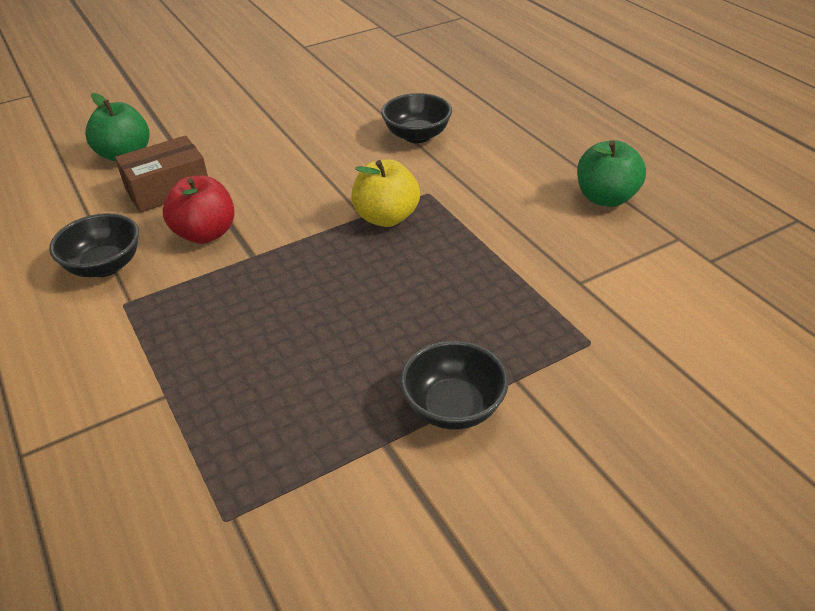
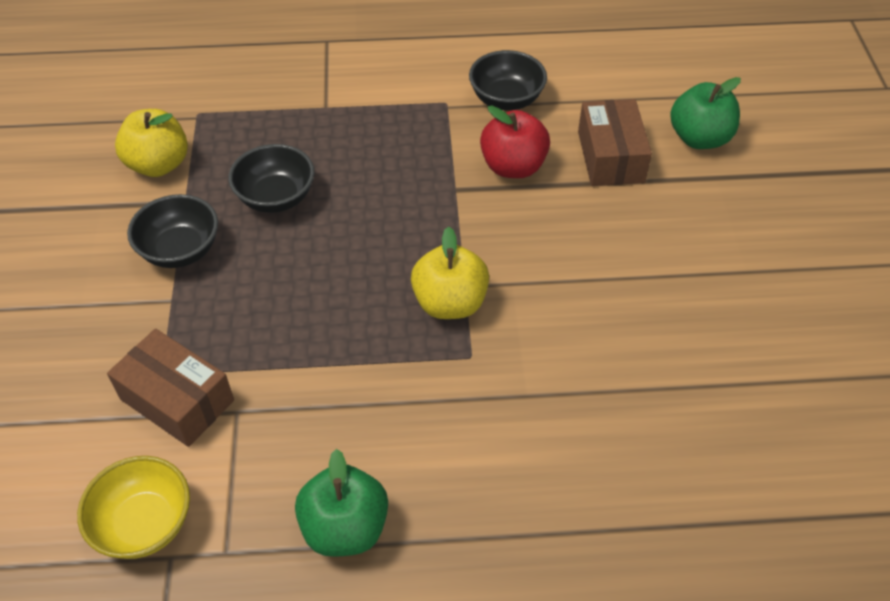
camera: 115 degrees right, 10 degrees up
black bowl [381,93,452,143] -> black bowl moved to [229,144,315,213]
none -> yellow bowl [77,456,190,559]
none -> brown box [107,329,234,447]
none -> yellow apple [115,109,188,177]

